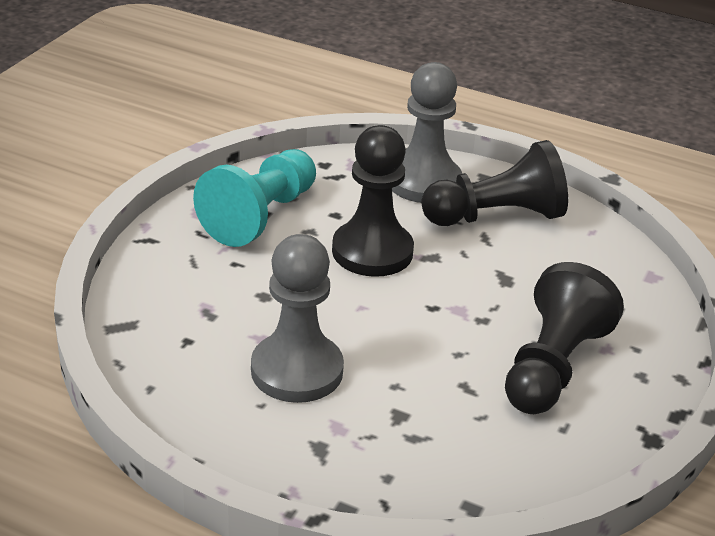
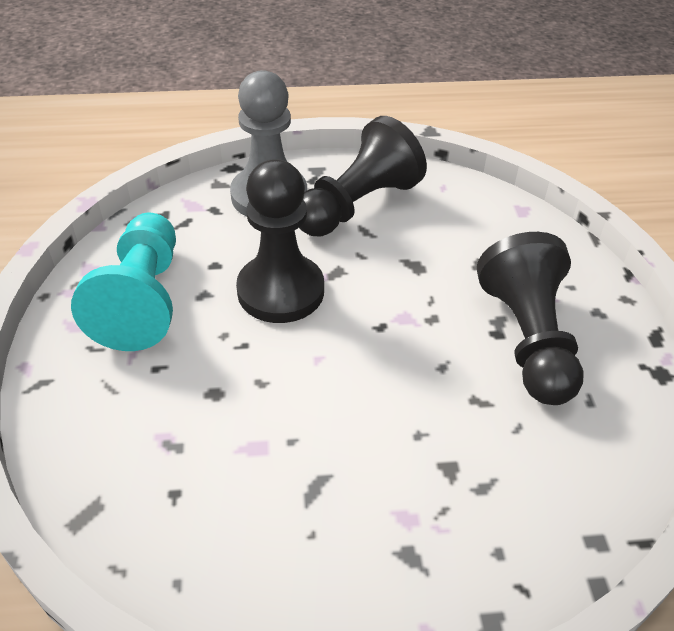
camera: 30 degrees left, 10 degrees up
grey pawn [251,234,344,403] -> none

